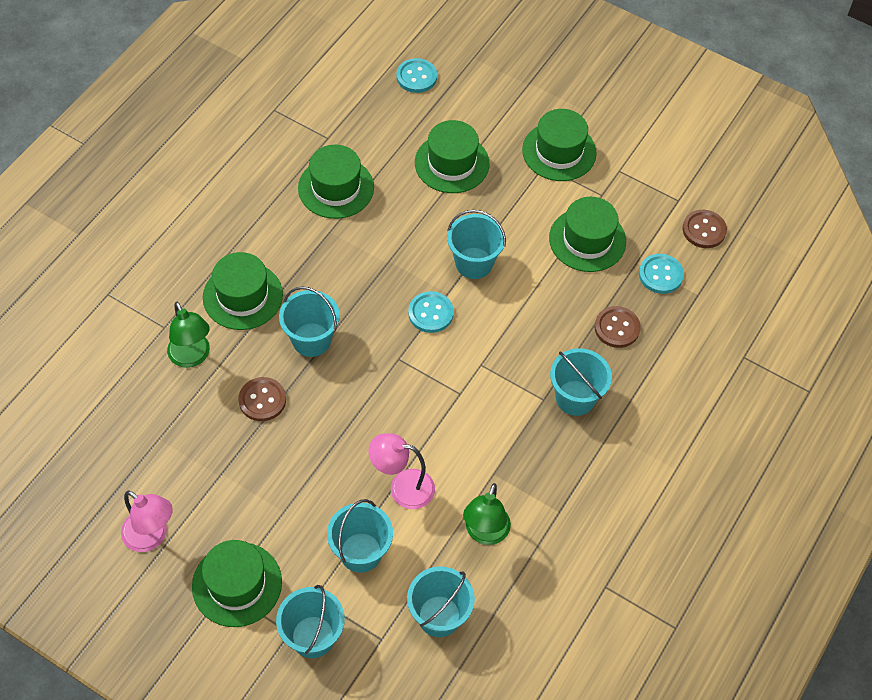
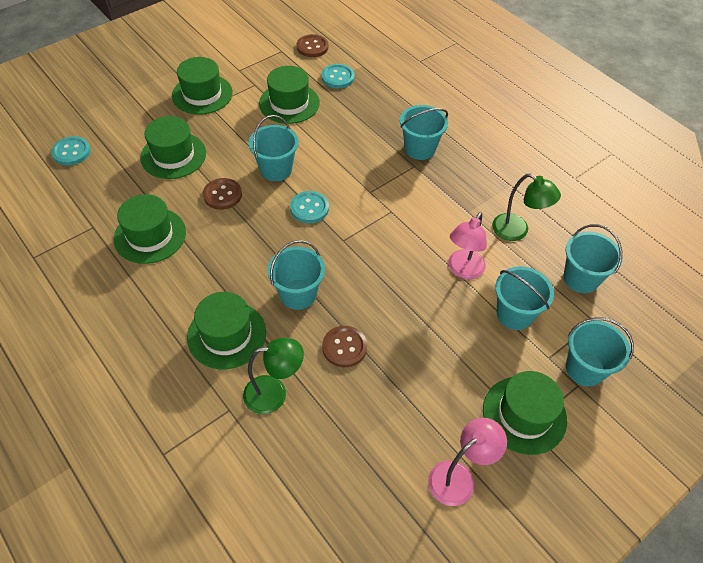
camera: 70 degrees left, 5 degrees down
brown button [595,306,641,348] -> brown button moved to [203,178,242,210]

